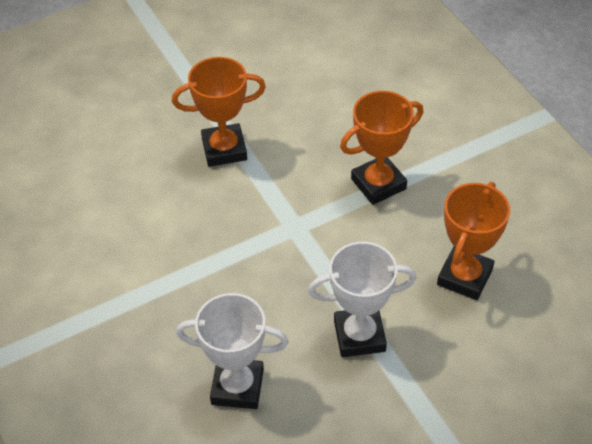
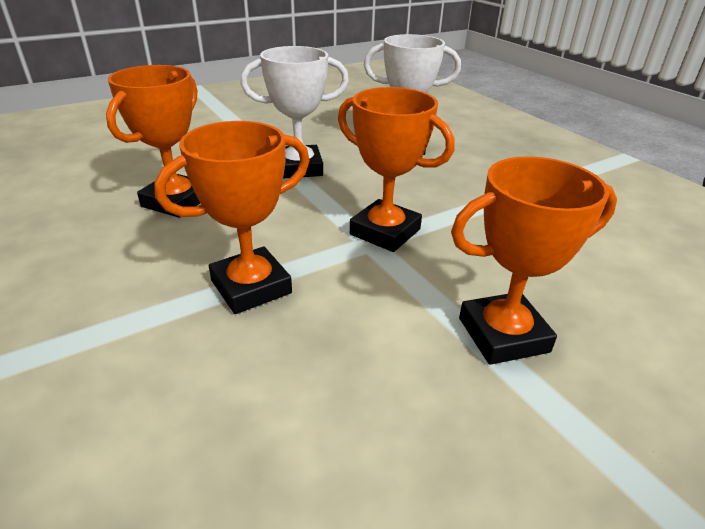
camera: 175 degrees right, 15 degrees down
none -> orange trophy [338,87,455,252]

